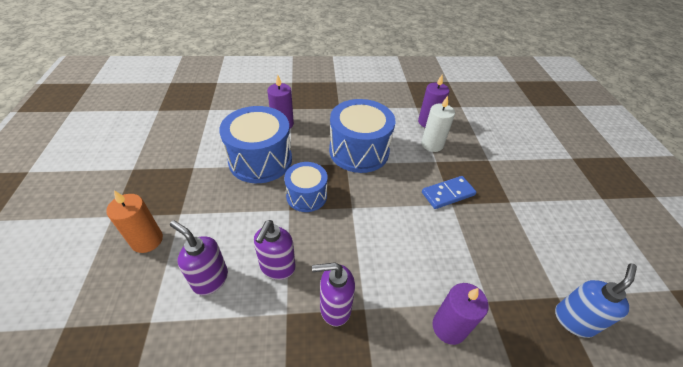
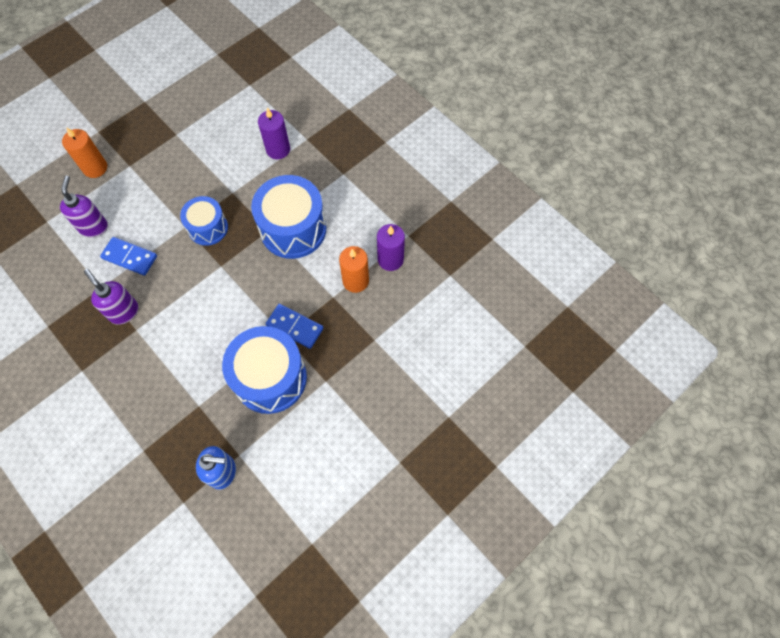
camera: 55 degrees right, 20 degrees up
blue drum [219,106,292,183] -> blue drum moved to [222,326,307,414]
purple soap dispenser [254,220,296,280] -> blue domino [100,237,157,276]
white candle [421,96,455,152] -> orange candle [339,246,369,293]
purple candle [432,283,489,345] -> none

